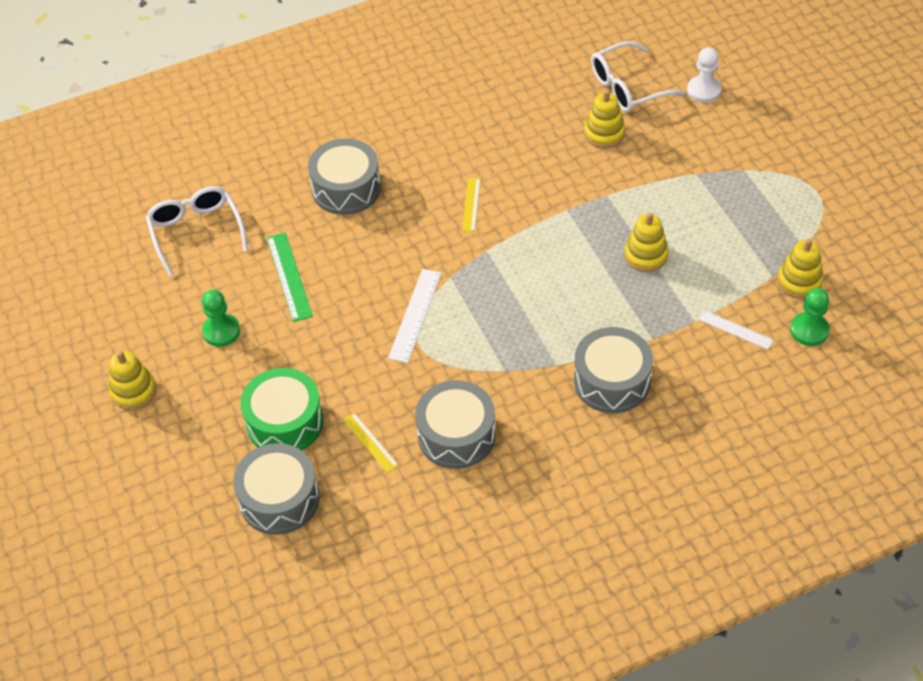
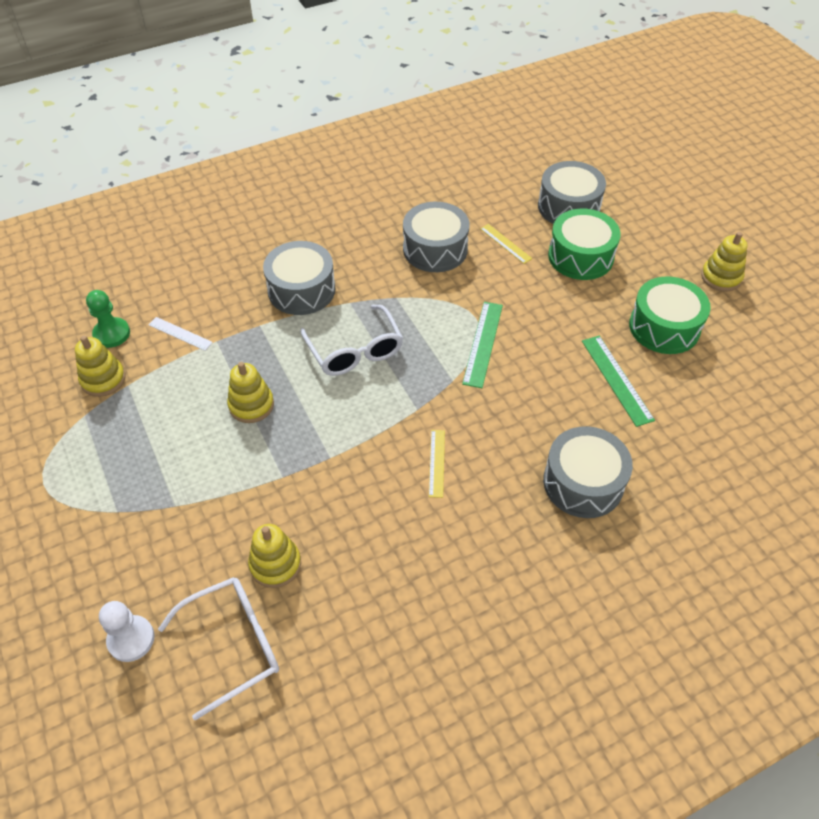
camera: 175 degrees right, 0 degrees up
white glasses [146,186,248,277] -> white glasses moved to [300,305,403,376]
green pawn [202,290,240,347] -> green drum [629,276,711,354]
white ruler [388,269,442,363] -> green ruler [462,302,503,388]

